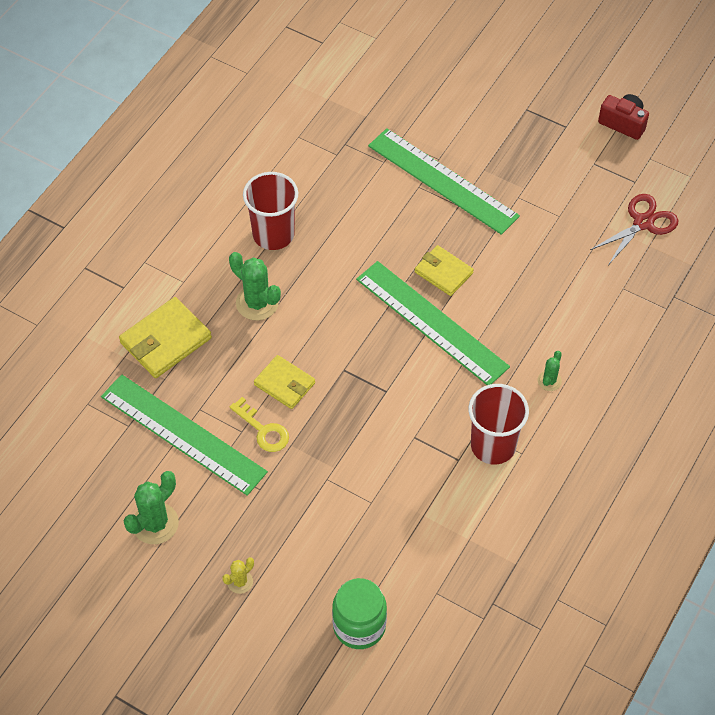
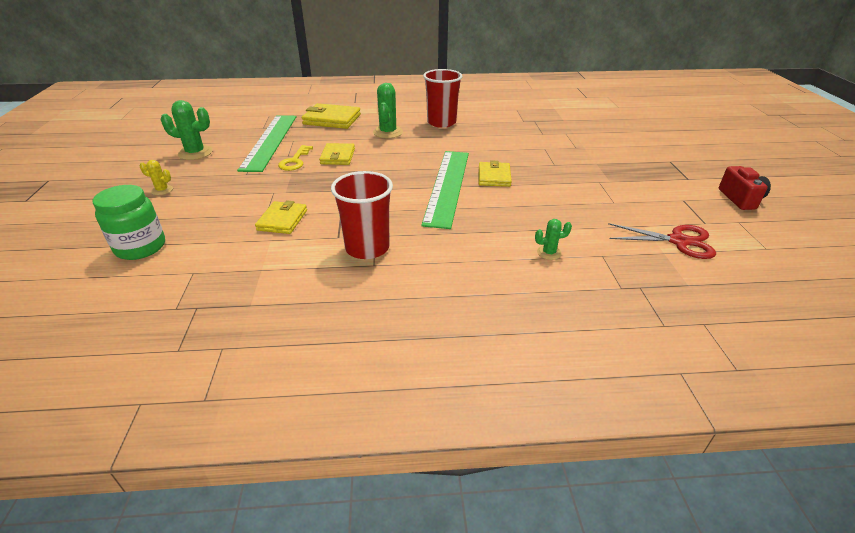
camera: 55 degrees right, 20 degrees down
green ruler [368,128,520,235] -> none
green cactus [538,351,562,391] -> green cactus moved to [535,219,572,260]
none -> yellow wallet [255,200,307,234]

